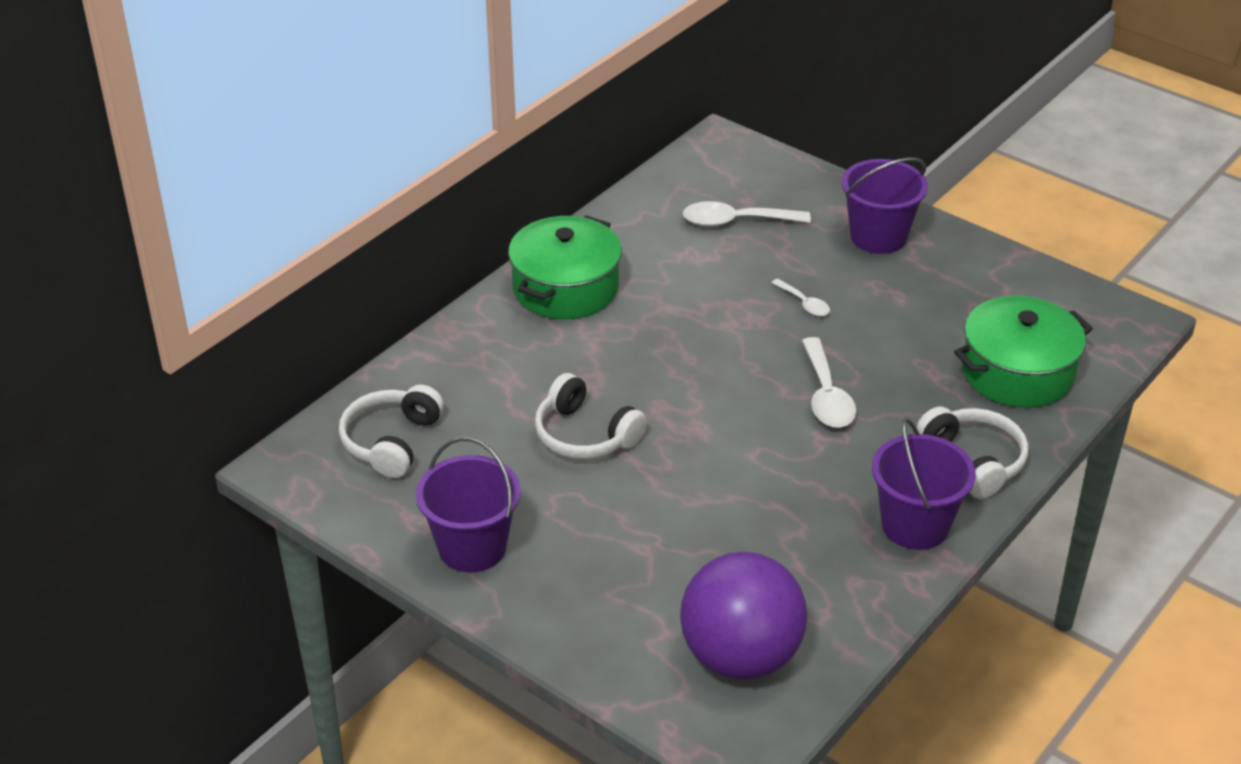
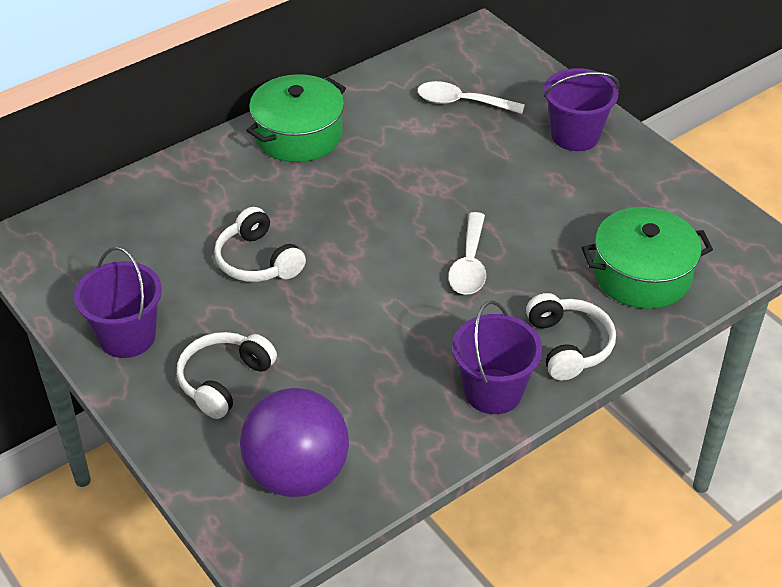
camera: 15 degrees right, 5 degrees up
white headphones [339,384,444,478] -> white headphones moved to [177,332,277,419]
white spoon [771,279,830,316] -> none

